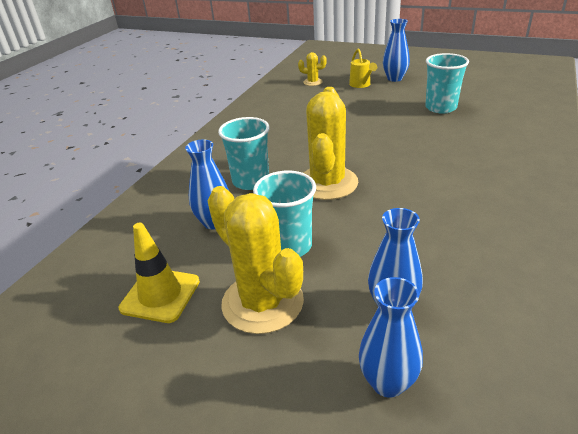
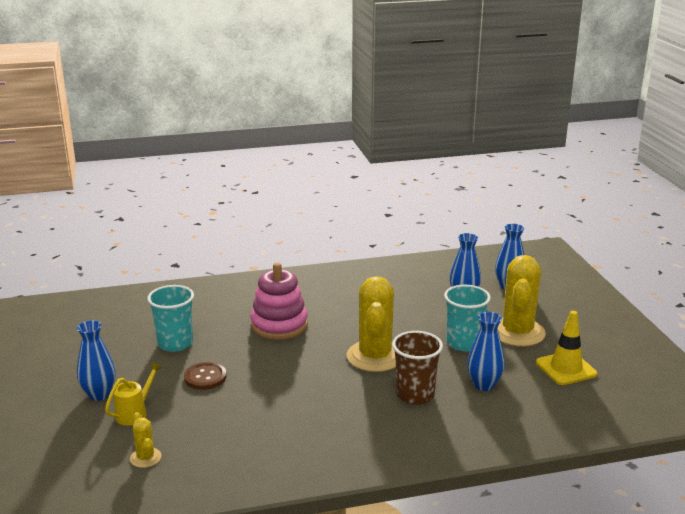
camera: 130 degrees left, 10 degrees down
turquoise cup [218,117,270,190] -> brown cup [392,331,443,404]
yellow cactus [303,87,358,200] -> yellow cactus turned 60 degrees counterclockwise [347,276,396,372]
none -> brown button [184,362,226,390]
none -> pink stacking toy [251,262,308,340]

